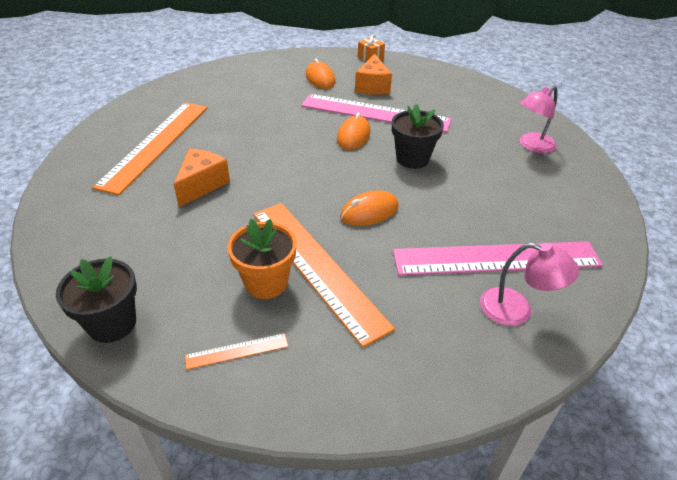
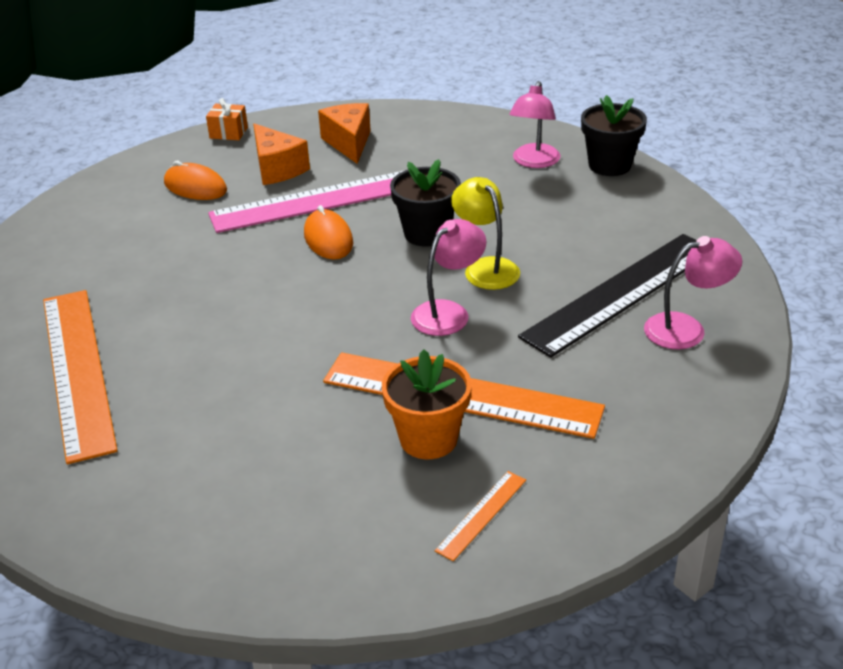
camera: 35 degrees left, 5 degrees down
black flower pot [56,256,137,343] -> black flower pot moved to [581,95,647,176]
orange cheese [174,148,230,207] -> orange cheese moved to [318,103,371,164]
orange mouse [340,190,399,226] -> pink lamp [411,219,486,336]
pink ruler [393,241,603,276] -> black ruler [518,234,697,358]
none -> yellow lamp [451,177,520,290]

